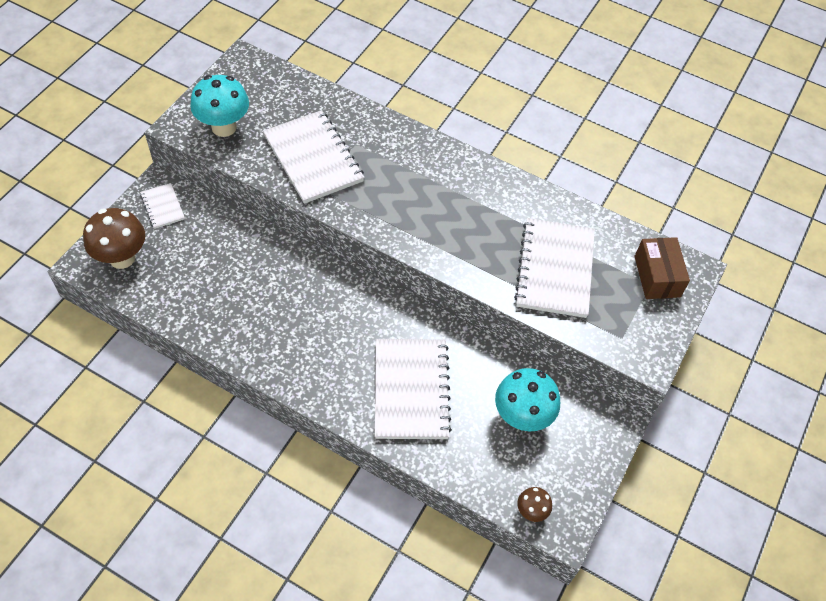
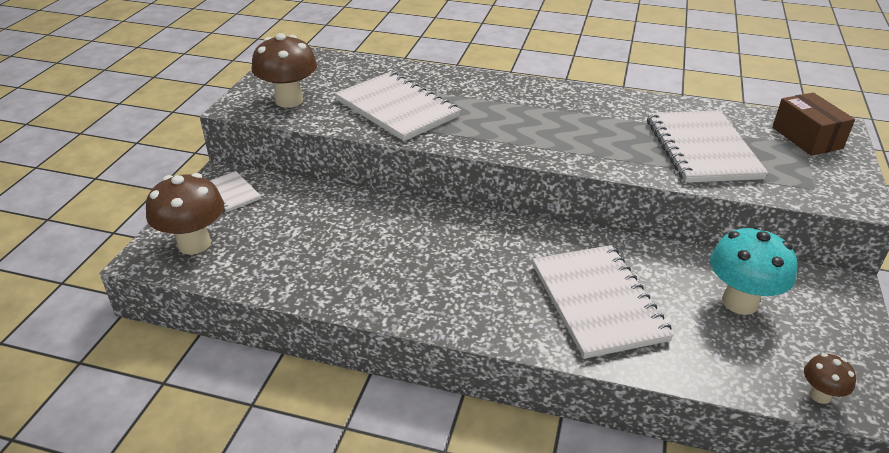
camera: 10 degrees left, 20 degrees down
turquoise mushroom [190,75,249,137] -> brown mushroom [252,33,317,108]

